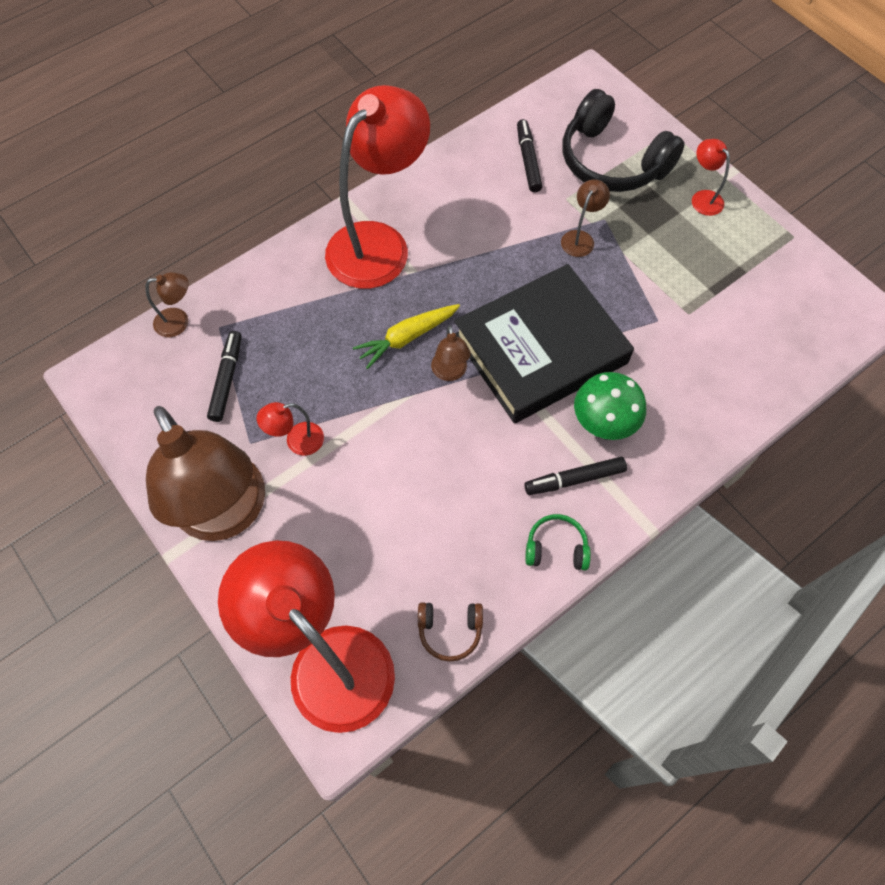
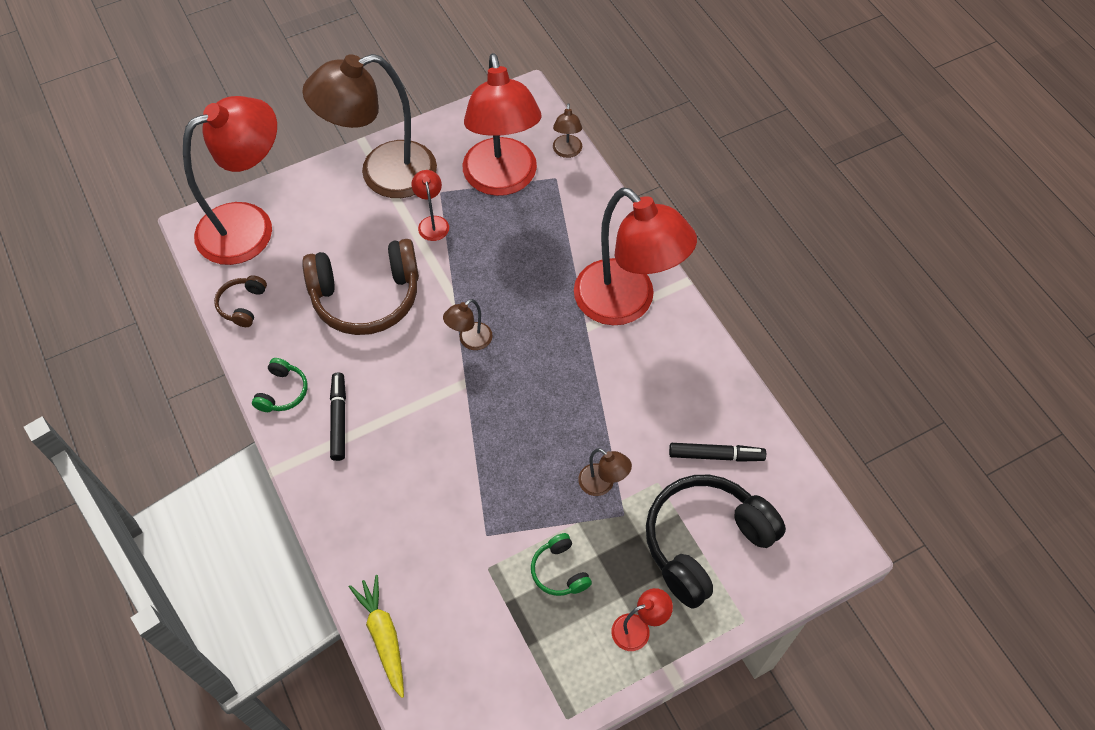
camera: 100 degrees right, 5 degrees down
black marker [207,331,241,422] -> red lamp [463,53,542,196]
yellow carrot [353,304,460,369] -> yellow carrot moved to [349,575,404,698]
brown lamp [431,325,471,381] -> brown lamp turned 45 degrees counterclockwise [443,299,493,350]
black book [454,264,634,423] -> none
green mushroom [574,372,646,440] -> none
none -> brown headphones [302,239,419,335]
none -> green headphones [531,533,592,596]

